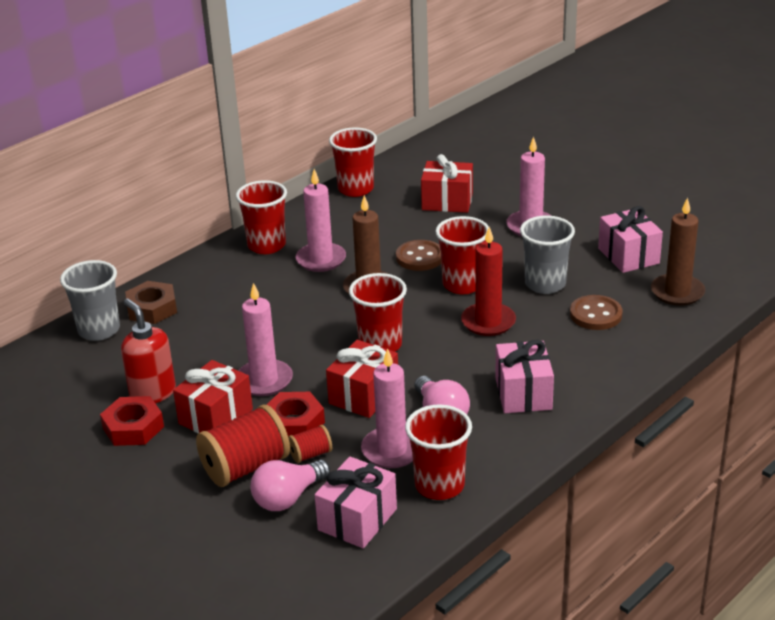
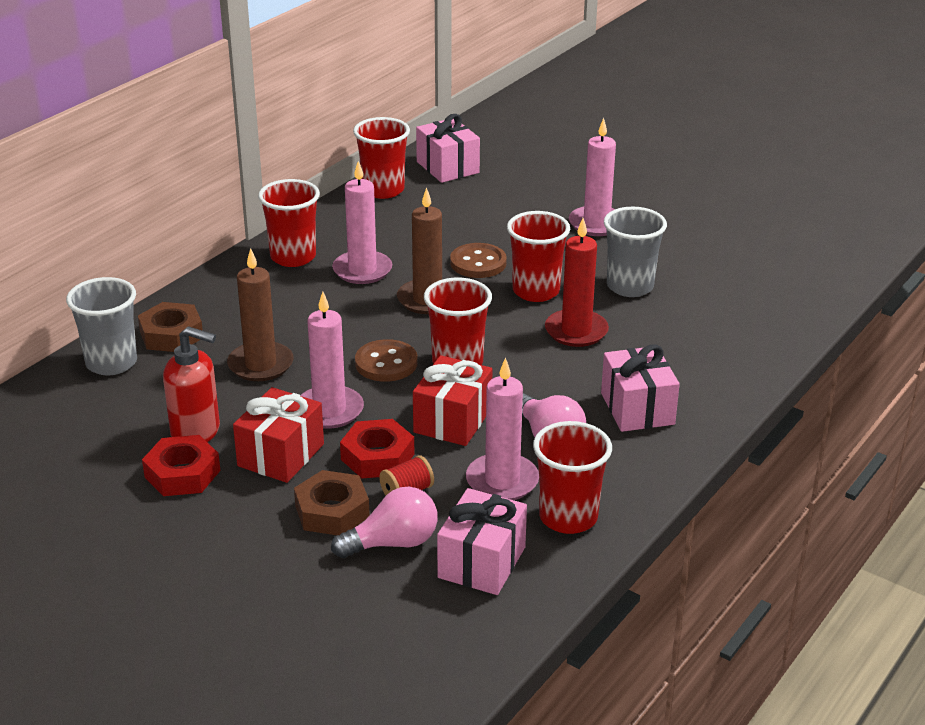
camera: 10 degrees left, 0 degrees up
red soap dispenser [121,299,176,403] -> red soap dispenser turned 150 degrees clockwise [163,326,220,442]
red spool [196,405,290,487] -> brown nut [294,470,370,535]
pink light bulb [251,460,330,511] -> pink light bulb turned 150 degrees counterclockwise [331,487,438,558]
red gift [421,154,473,213] -> none
brown button [570,295,622,330] -> brown button moved to [355,339,417,382]
pink gift [598,206,663,273] -> pink gift moved to [416,114,480,183]
brown candle [651,197,705,306] -> brown candle moved to [227,248,294,381]

